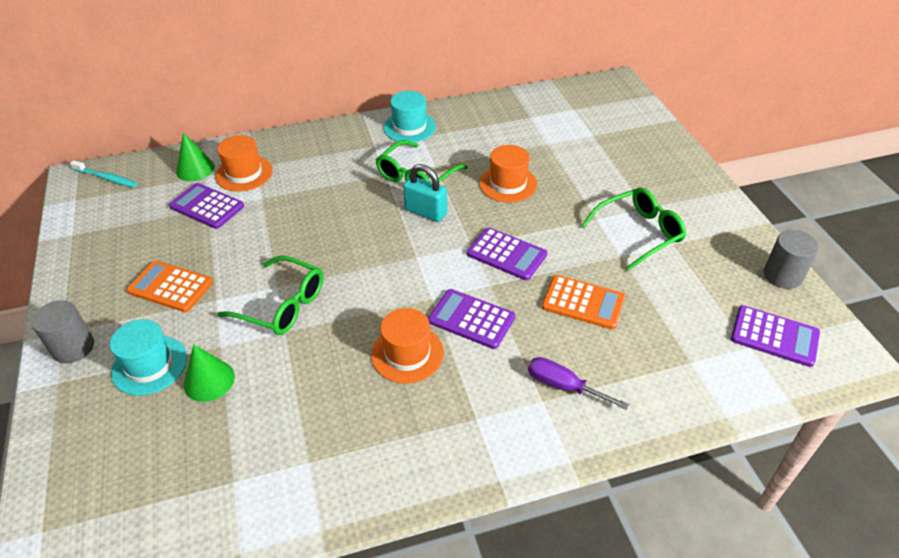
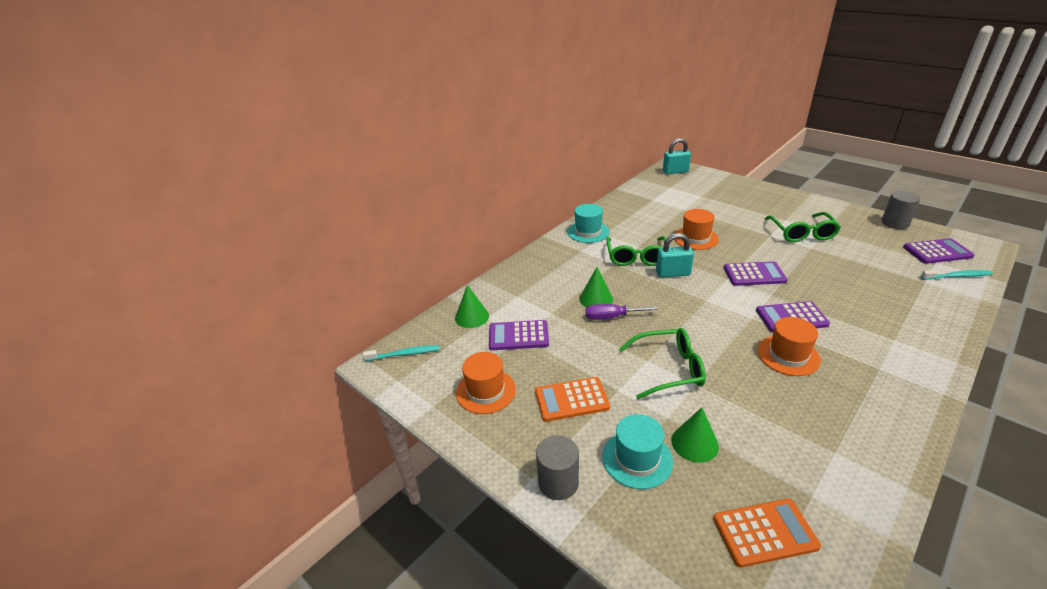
camera: 30 degrees left, 10 degrees down
orange hat [215,135,273,192] -> orange hat moved to [456,352,516,414]
purple screwdriver [528,357,629,410] -> purple screwdriver moved to [585,304,658,320]
orange calculator [542,275,626,330] -> orange calculator moved to [713,499,821,568]
green glasses [581,187,686,271] -> green glasses turned 150 degrees clockwise [765,212,841,242]
none -> green cone [579,267,613,307]
none -> turquoise padlock [663,138,691,174]
none -> turquoise toothbrush [920,270,993,280]

